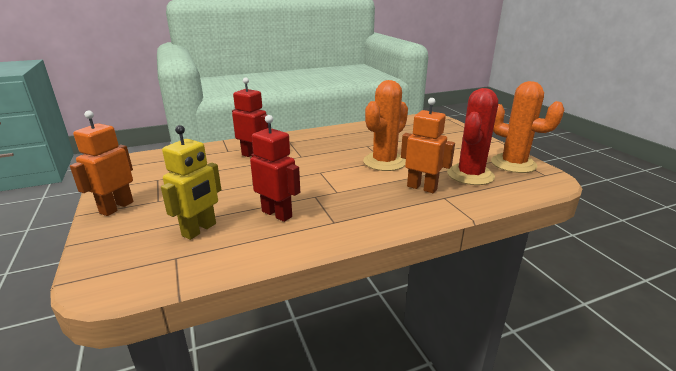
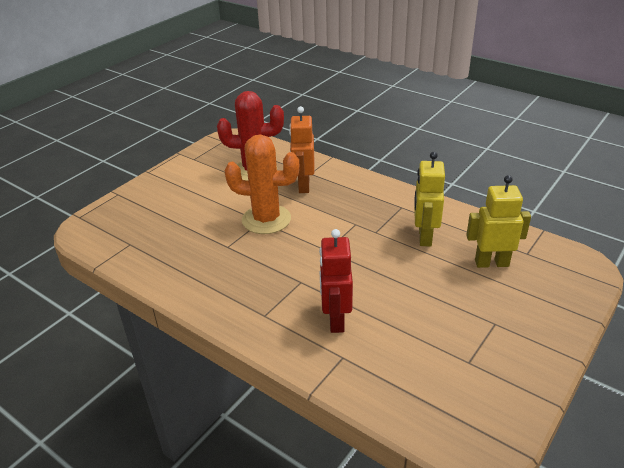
camera: 120 degrees left, 10 degrees up
orange robot [70,111,133,216] -> none
red robot [250,115,300,222] -> yellow robot [414,152,445,247]
orange cactus [491,81,564,173] -> none

